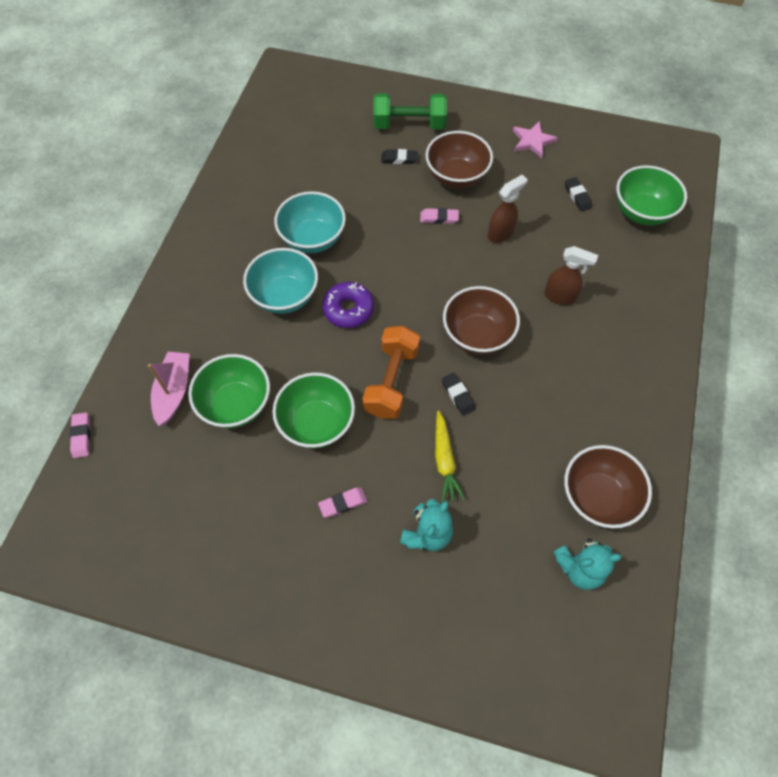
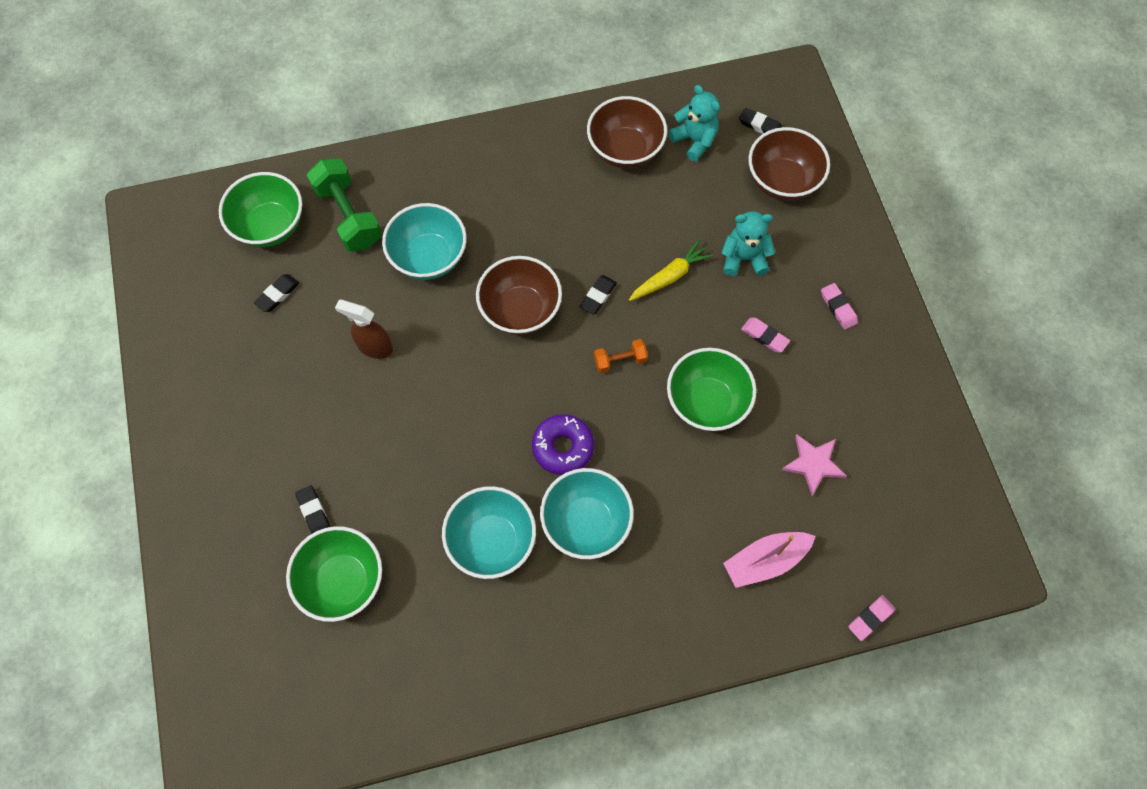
camera: 120 degrees left, 5 degrees up
green bowl [188,354,270,428] -> green bowl moved to [286,526,382,622]
orange dumbbell [362,326,420,419] -> orange dumbbell [594,339,648,373], size x0.52
green dumbbell [373,93,447,129] -> green dumbbell moved to [307,158,382,252]
pink eraser [420,208,459,224] -> pink eraser moved to [821,283,858,330]
brown bowl [425,131,493,189] -> brown bowl moved to [748,127,830,201]
pink star [513,121,558,158] -> pink star moved to [782,434,847,496]
brown spray bottle [544,246,598,305] -> turquoise bowl [382,203,467,280]
none -> black eraser [739,108,782,134]

